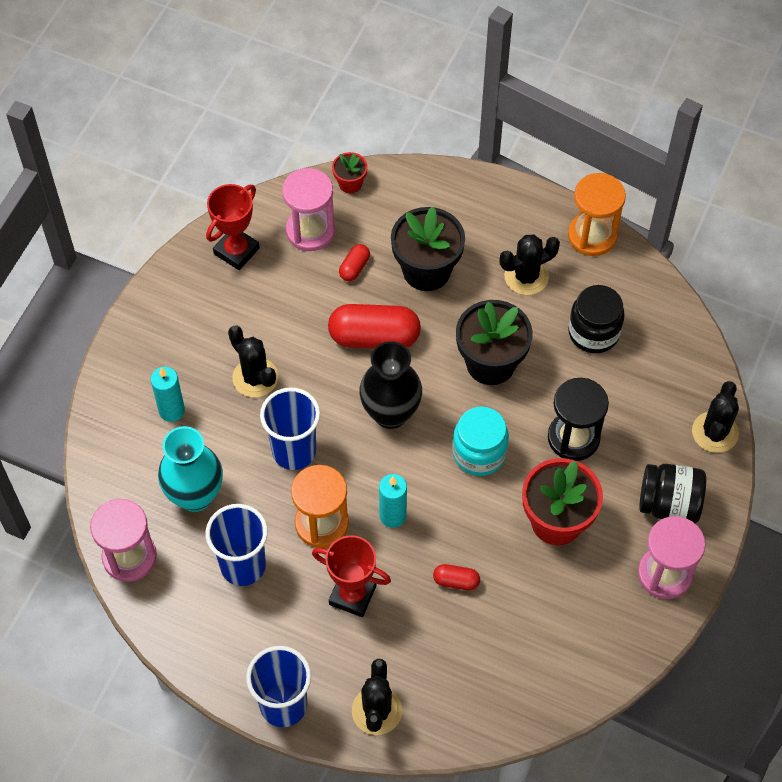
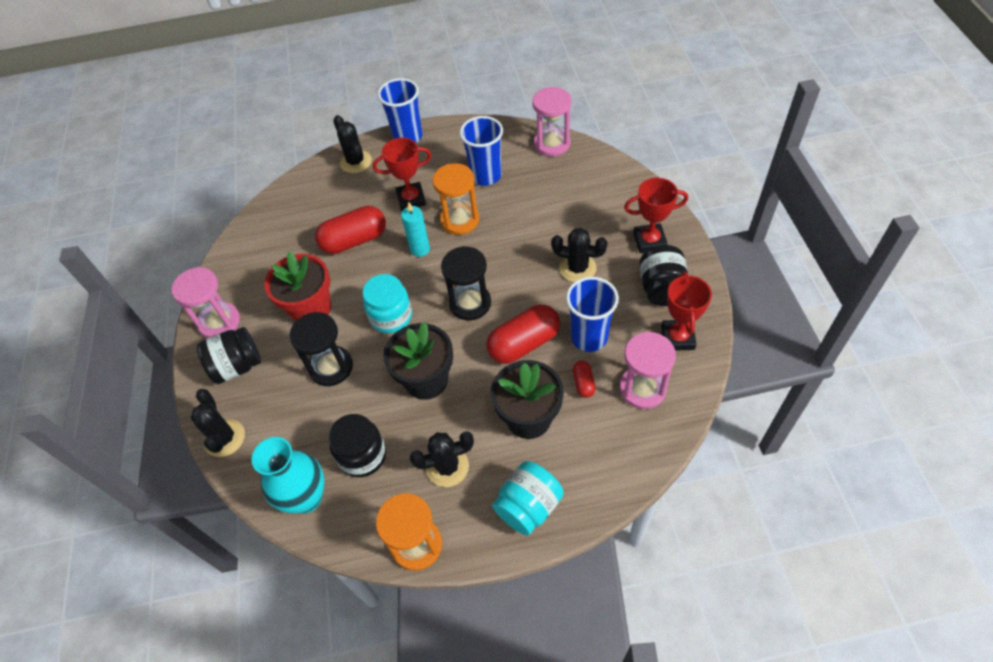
camera: 150 degrees right, 5 degrees down
turquoise candle [151,367,185,422] -> none
turquoise vase [158,426,223,512] -> turquoise vase moved to [252,437,325,514]
blue cup [260,387,320,470] -> blue cup moved to [566,277,619,352]
red flower pot [332,152,368,193] -> none
black vase [359,341,422,429] -> black hourglass [441,246,491,320]
red capsule [433,564,480,591] -> red capsule [315,206,386,254], size x2.10
black cactus [500,235,560,295] -> black cactus turned 45 degrees clockwise [409,432,474,487]
none -> turquoise jar [492,461,564,536]
none -> red trophy [624,178,688,253]
none -> black jar [639,245,688,306]

